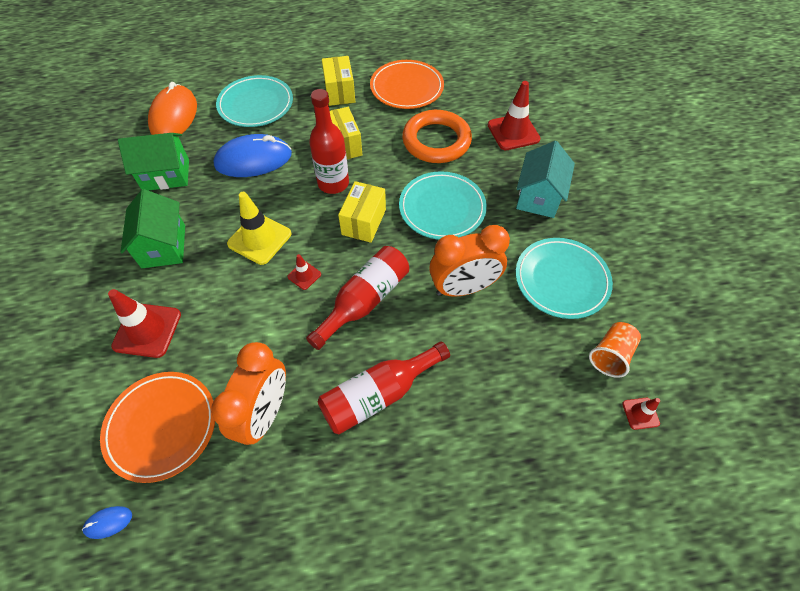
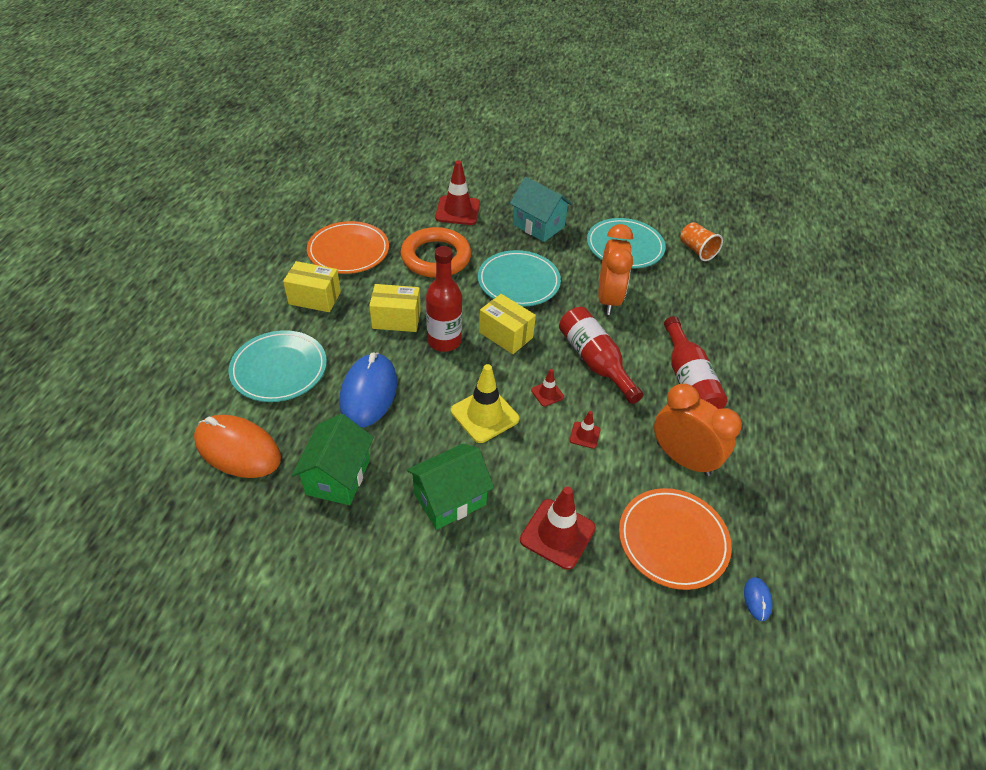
camera: 70 degrees left, 10 degrees down
green house [120,189,185,268] -> green house turned 45 degrees counterclockwise [407,443,494,530]
red traffic cone [622,398,660,430] -> red traffic cone moved to [570,411,600,449]

